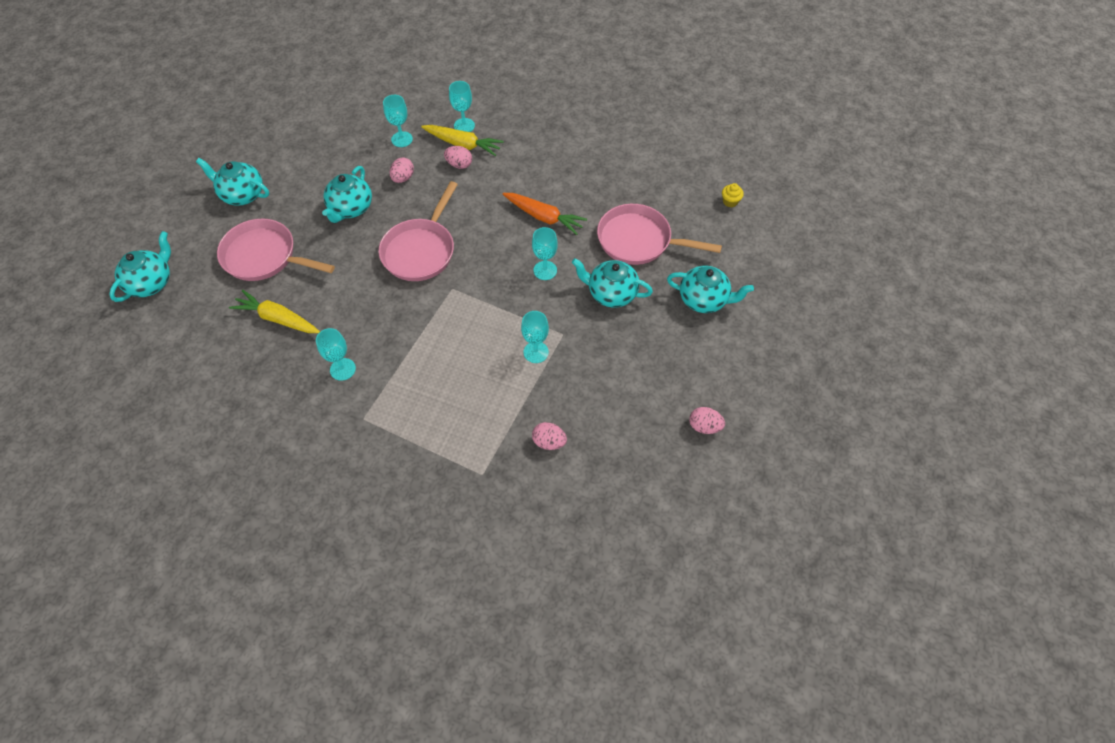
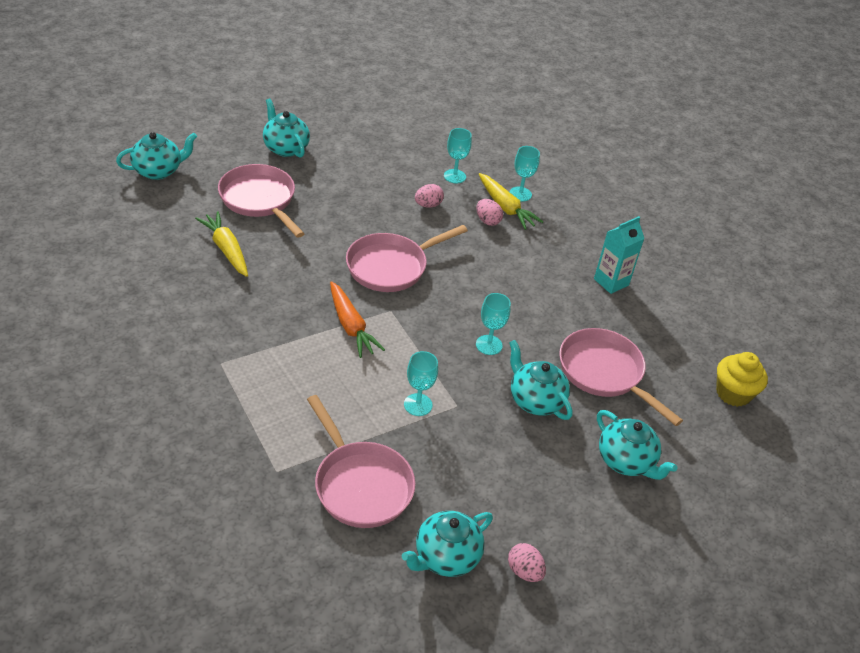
camera: 30 degrees right, 15 degrees down
turquoise goblet [316,328,356,381] -> none
turquoise teapot [322,166,372,223] -> turquoise teapot moved to [402,511,493,577]
orange carrot [503,193,587,235] -> orange carrot moved to [330,281,385,358]
pink egg [532,422,567,450] -> pink pan [307,395,416,528]
yellow cupcake [722,183,744,207] -> yellow cupcake [716,352,768,407], size x1.89
none -> turquoise carton [594,216,644,294]

